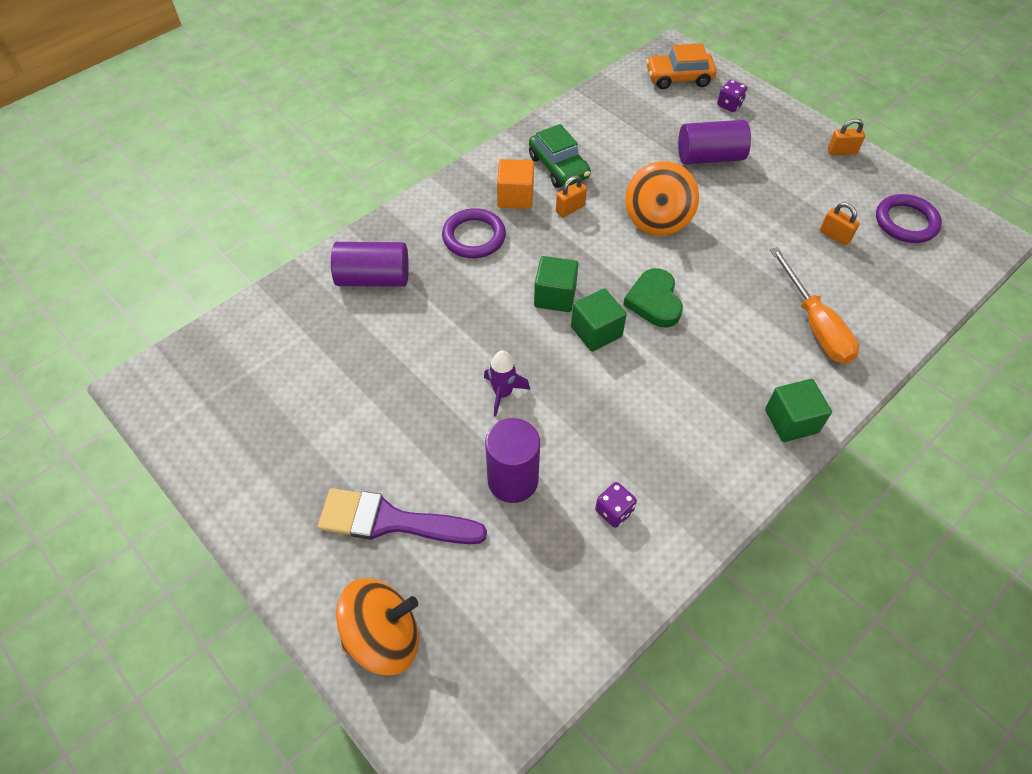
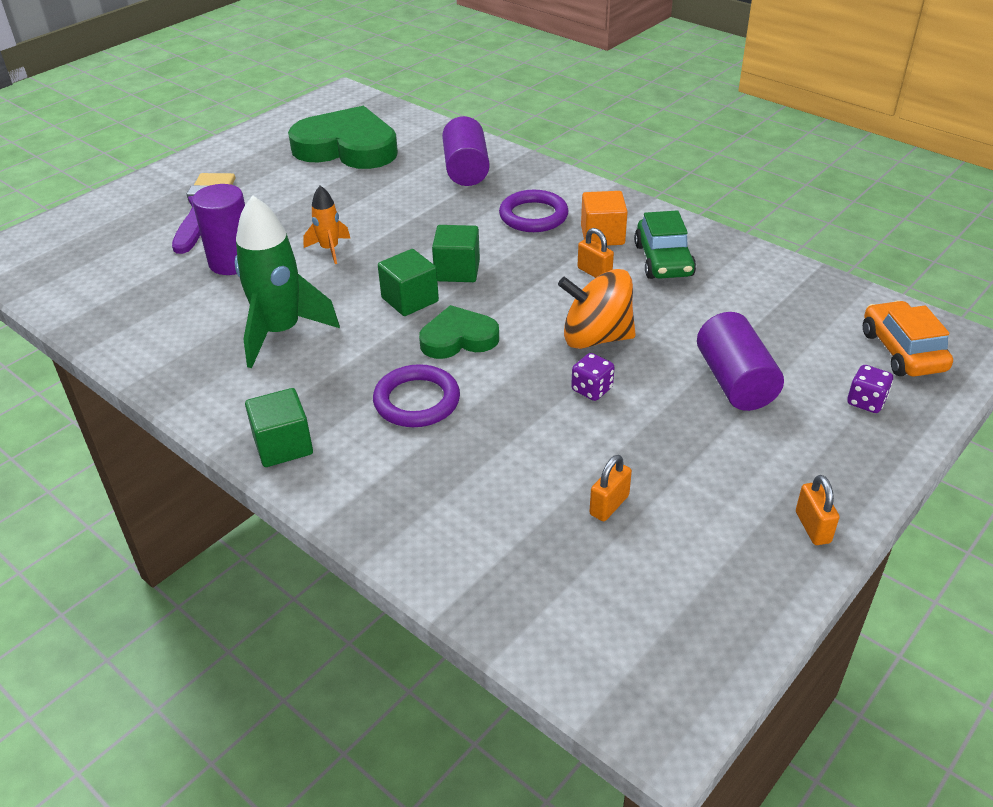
camera: 85 degrees right, 15 degrees down
orange spinning top [336,578,419,675] -> none
purple rocket [484,350,530,417] -> orange rocket [303,186,351,264]
green car [529,124,591,188] -> green car turned 60 degrees counterclockwise [634,210,696,279]
purple dice [595,482,637,528] -> purple dice moved to [571,353,615,401]
orange screwdriver [770,247,859,364] -> none
purple ring [876,194,942,243] -> purple ring moved to [373,364,460,427]
none -> green rocket [235,195,340,368]
none -> green heart [288,106,398,169]

